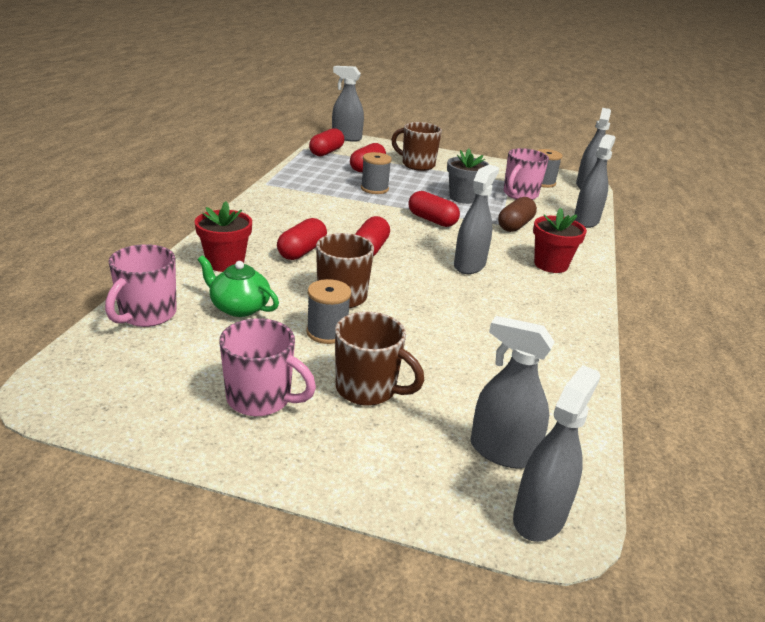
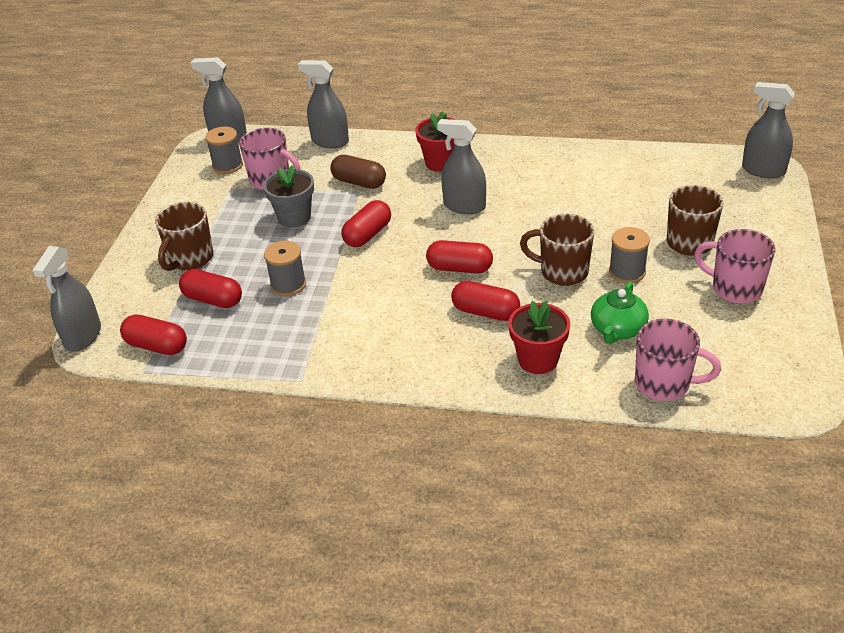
camera: 90 degrees left, 10 degrees up
pink mug [219,318,316,416] -> pink mug turned 75 degrees counterclockwise [694,229,775,304]
grey spray bottle [471,316,555,469] -> none

